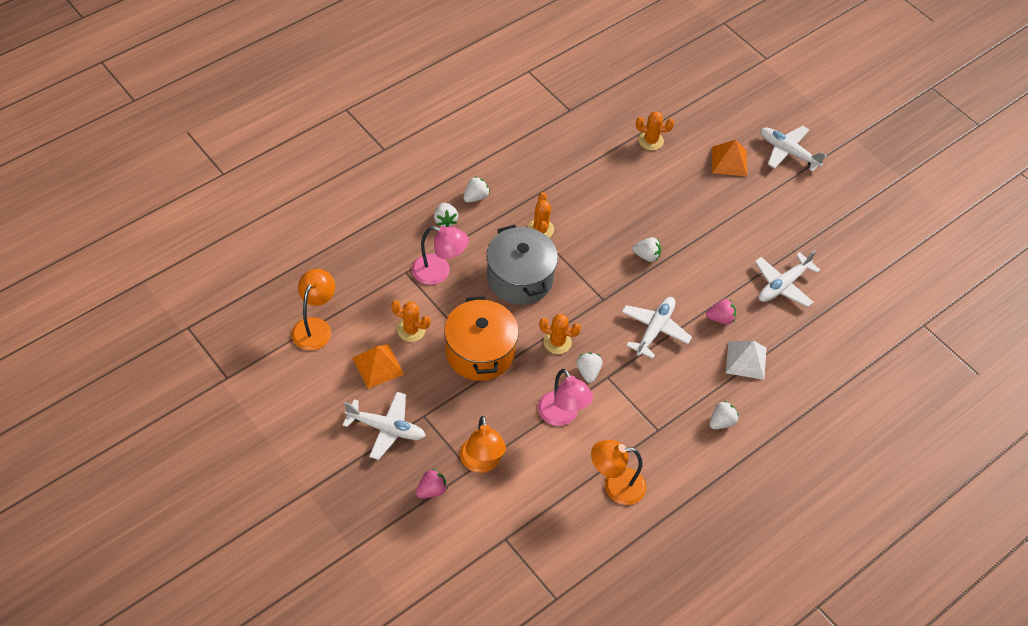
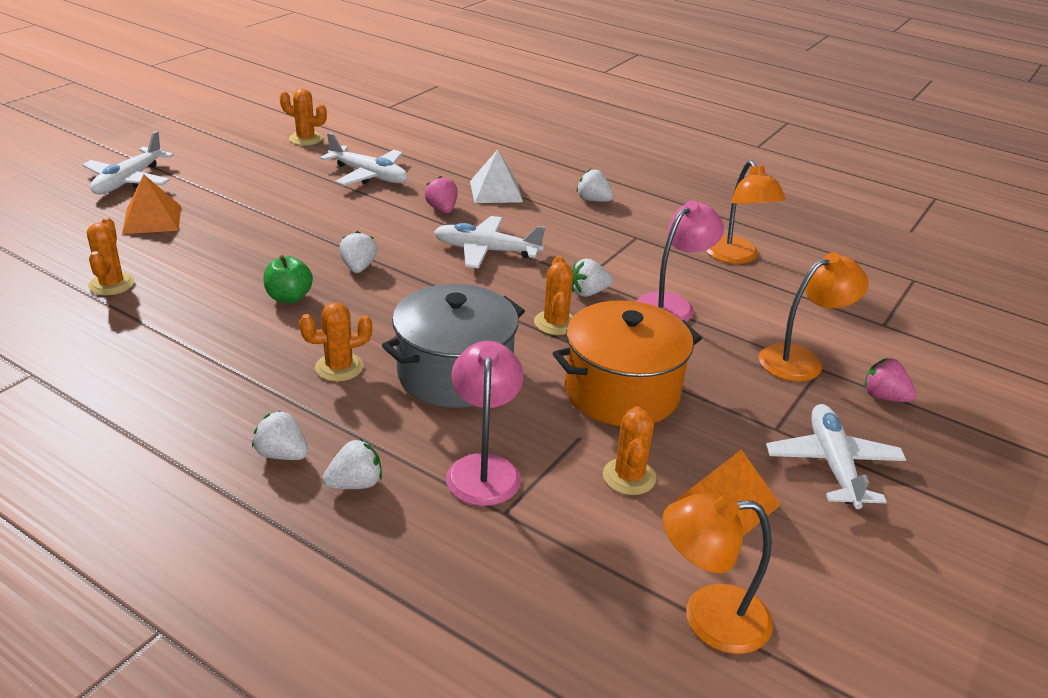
camera: 105 degrees left, 20 degrees down
none -> green apple [263,255,313,303]
none -> orange cactus [279,88,327,145]

